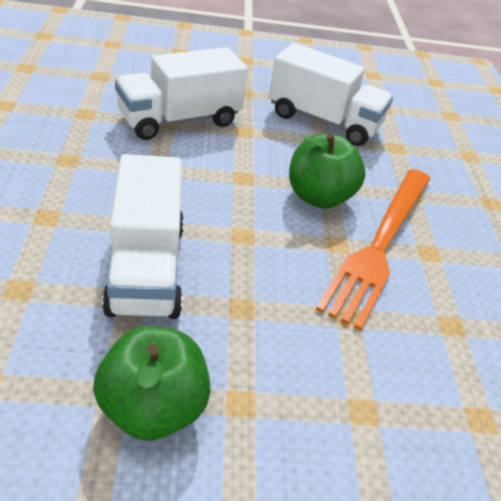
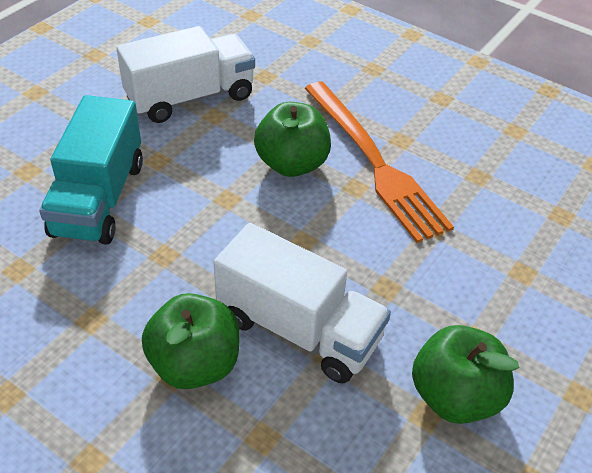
camera: 50 degrees left, 5 degrees up
white truck [115,47,248,140] -> turquoise truck [39,95,143,245]
none -> green apple [142,293,240,389]

